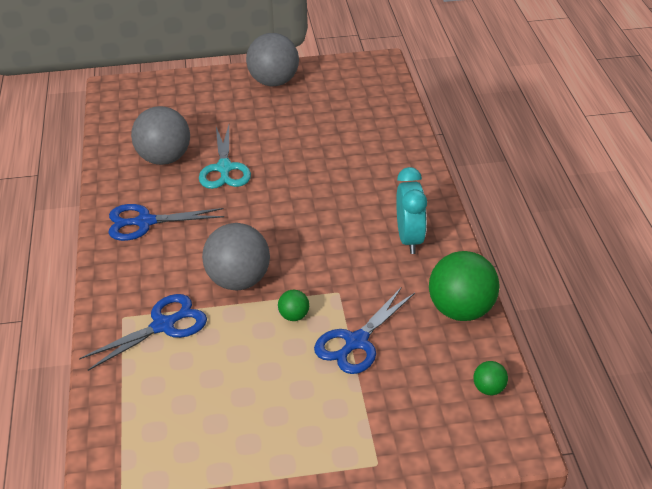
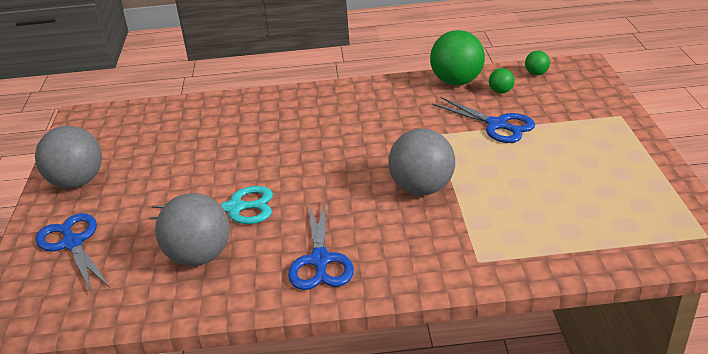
camera: 85 degrees left, 5 degrees down
blue scissors [79,294,207,371] -> blue scissors moved to [35,213,110,294]
green ball [278,290,309,321] -> green ball moved to [489,68,515,94]
turquoise clock [396,167,427,254] -> none

